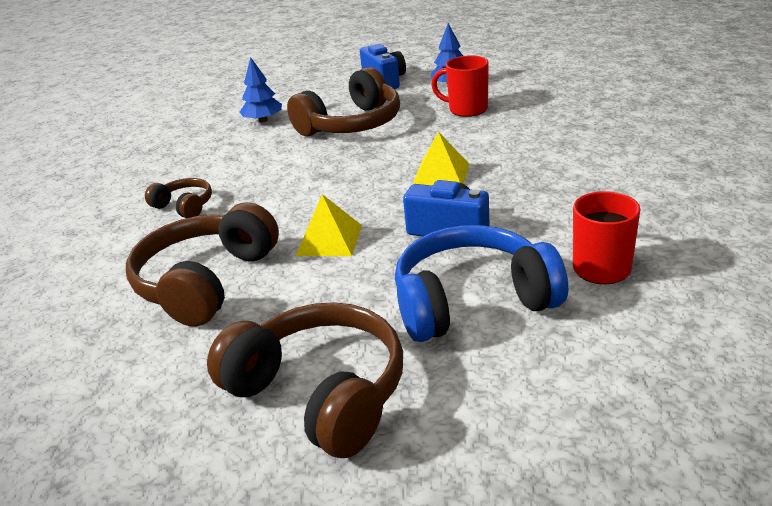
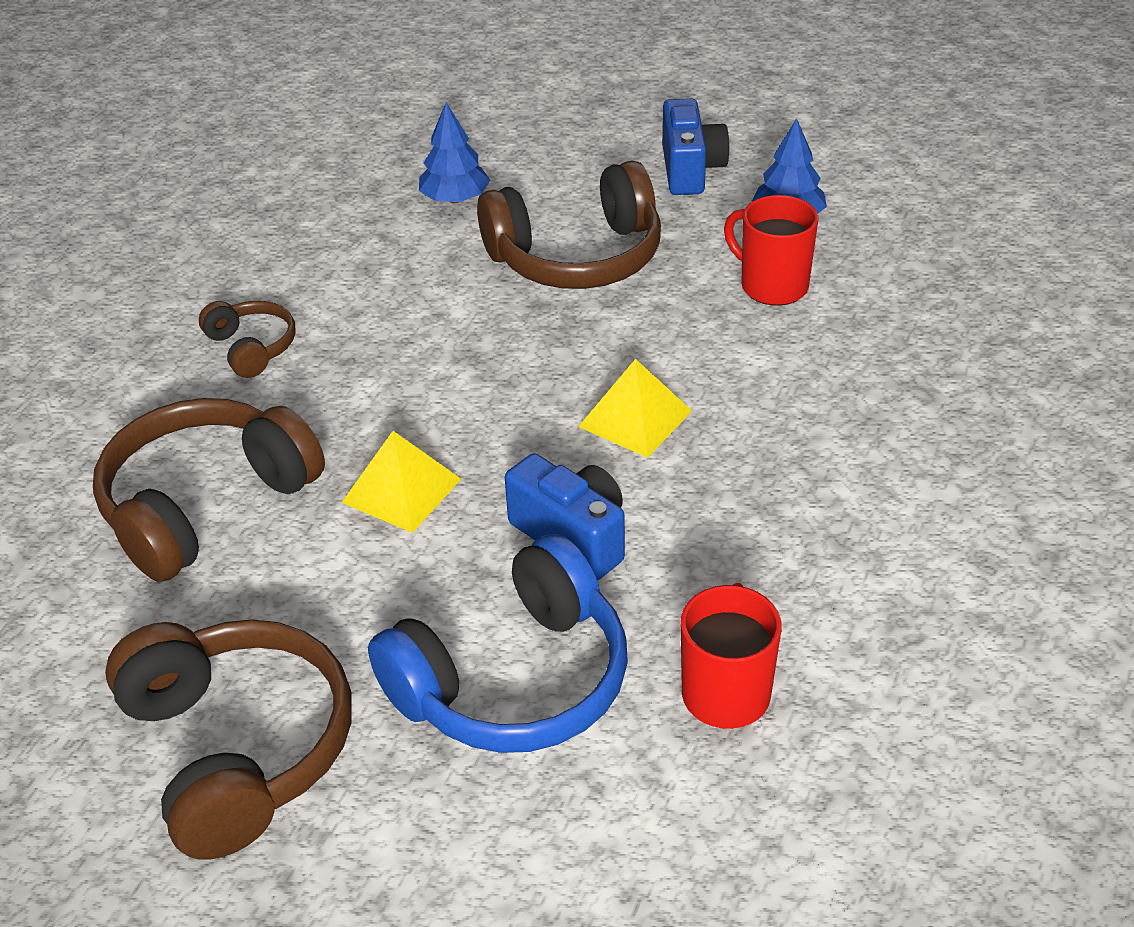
camera: 20 degrees right, 10 degrees up
blue headphones [395,225,568,342] -> blue headphones turned 135 degrees clockwise [368,534,628,753]

